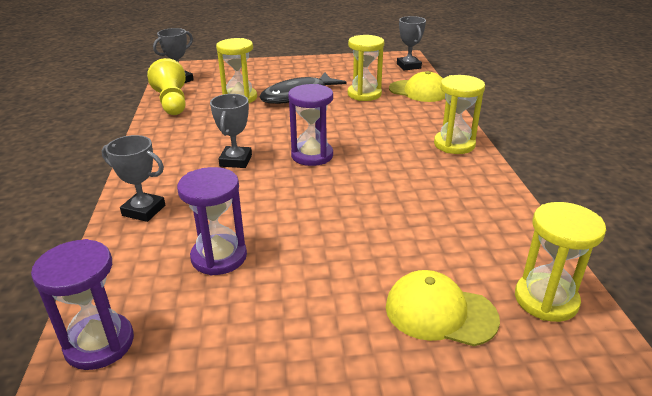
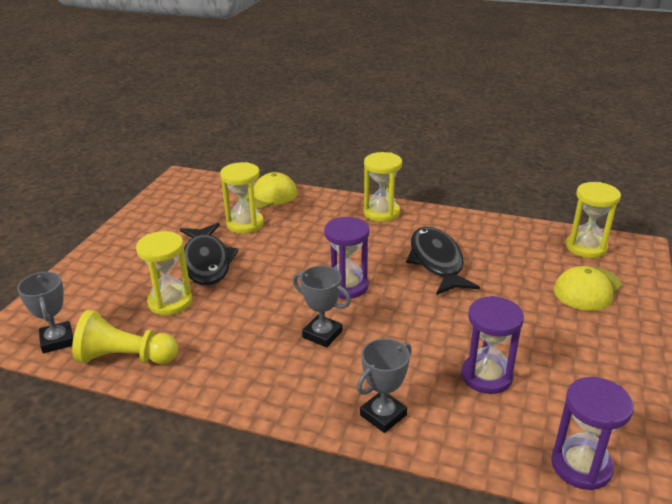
camera: 65 degrees left, 0 degrees up
grey trophy [397,16,426,70] -> none
none -> black fish [406,227,480,295]

